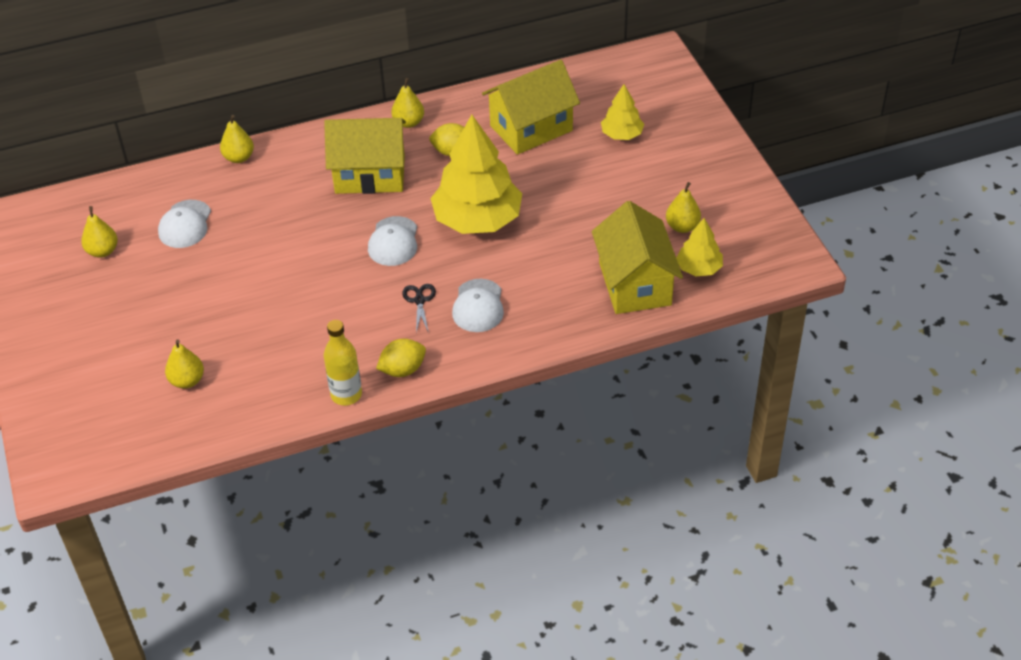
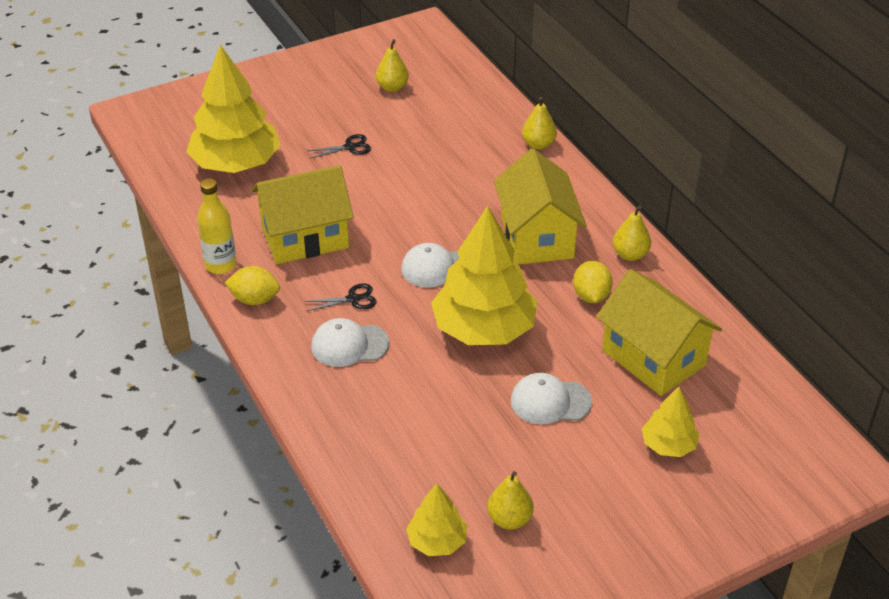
camera: 80 degrees right, 5 degrees down
white cap [158,200,211,248] -> white cap moved to [511,373,592,424]
yellow pear [165,339,204,389] -> yellow tree [186,45,281,173]
yellow lemon [376,339,426,377] -> yellow lemon turned 45 degrees counterclockwise [225,266,280,305]
yellow house [592,201,683,314] -> yellow house moved to [252,165,354,264]
none -> black scissors [307,134,371,159]

